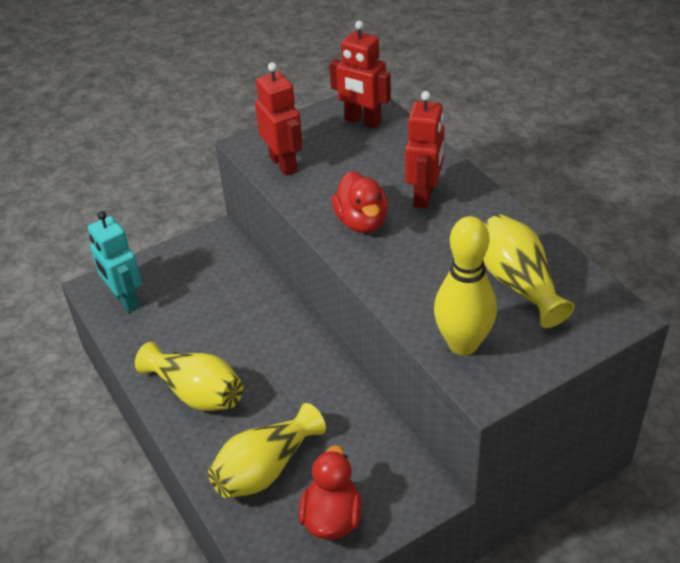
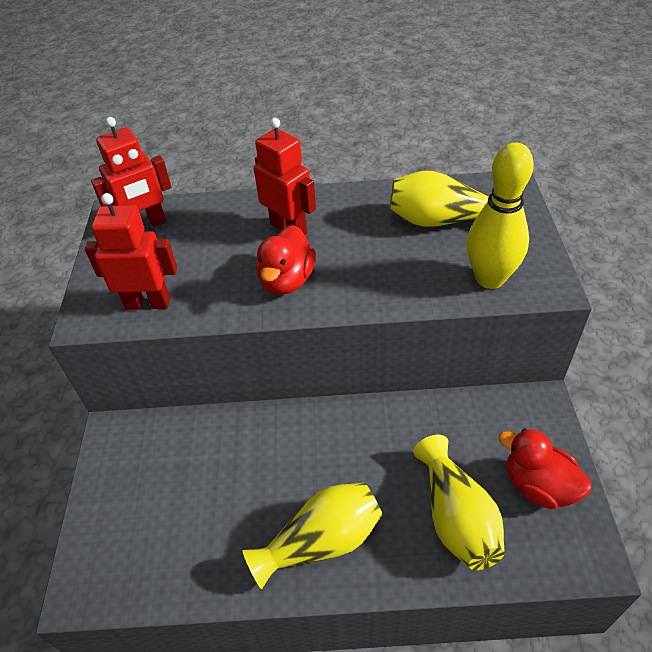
camera: 60 degrees left, 5 degrees up
turquoise robot [88,211,142,312] -> none
red duck [332,171,388,233] -> red duck turned 90 degrees clockwise [256,225,316,295]

